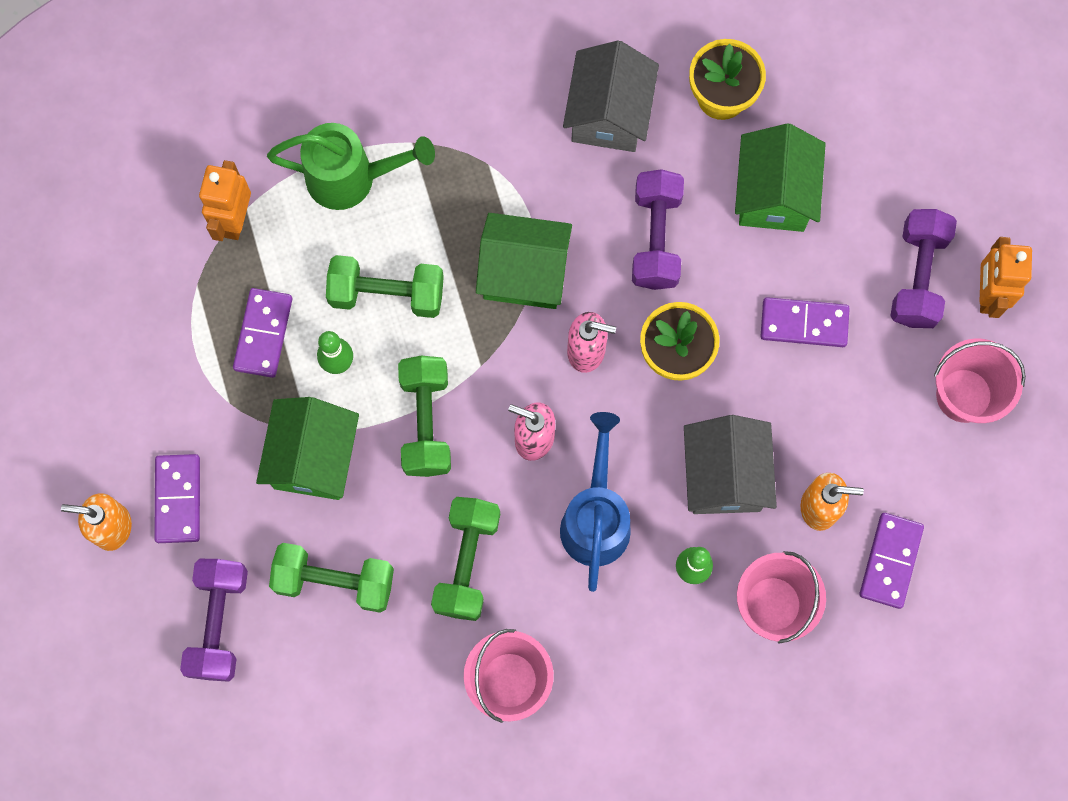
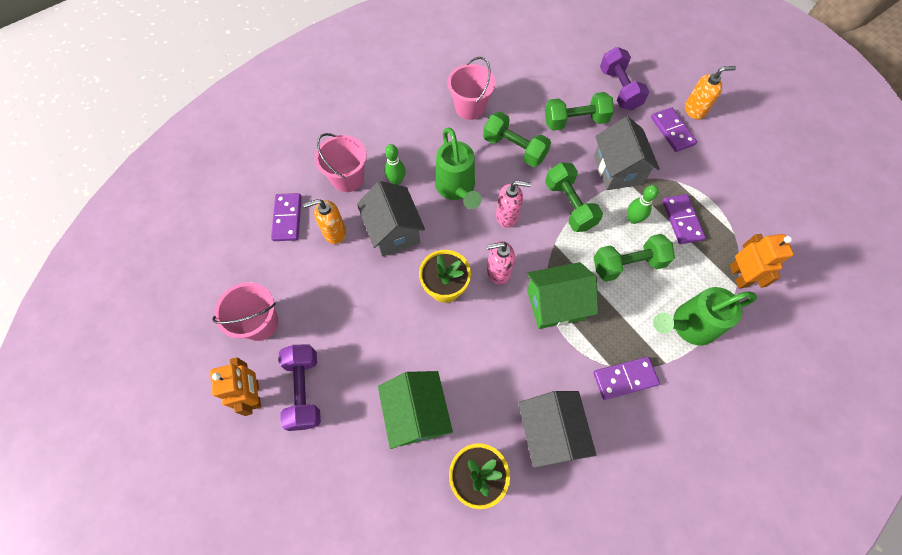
camera: 160 degrees right, 10 degrees down
green house [256,397,359,500] -> grey house [594,116,660,190]
green dumbbell [431,497,500,621] -> green dumbbell turned 45 degrees counterclockwise [483,112,551,167]
blue watering can [560,412,631,592] -> green watering can [435,127,482,209]
purple dumbbell [632,169,684,290] -> none
purple domino [760,297,850,347] -> purple domino moved to [593,357,660,400]

